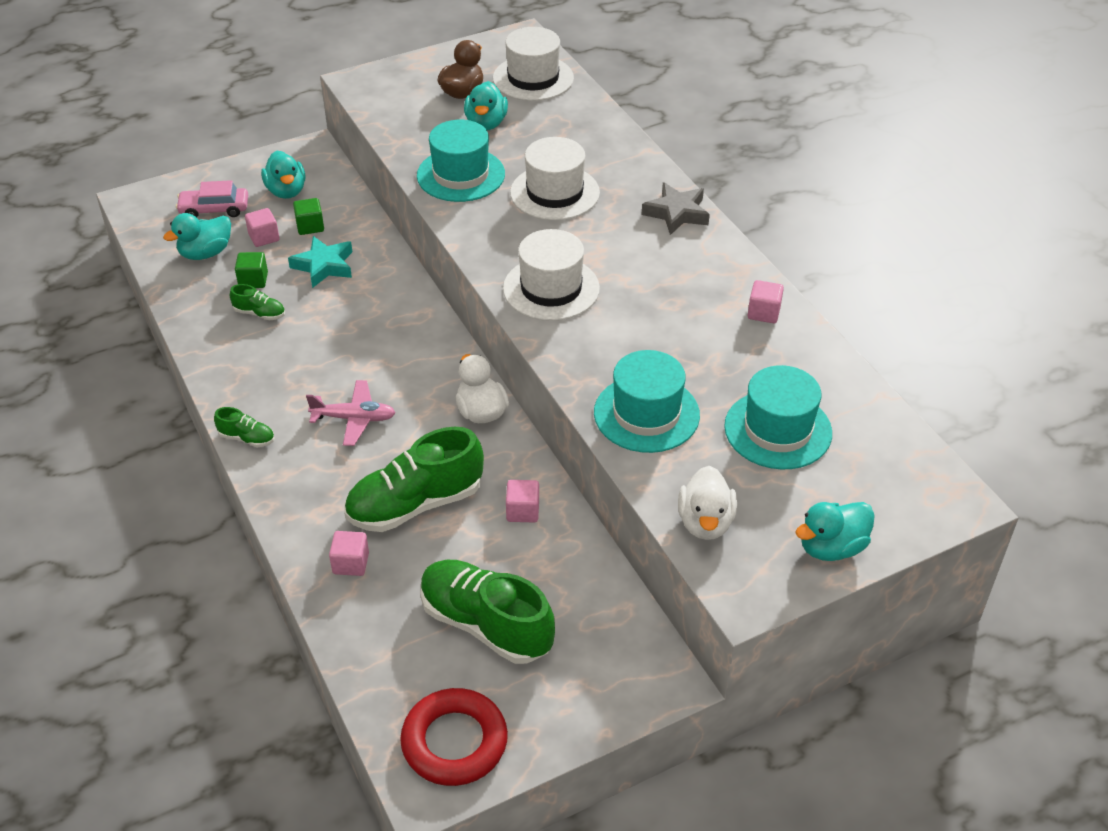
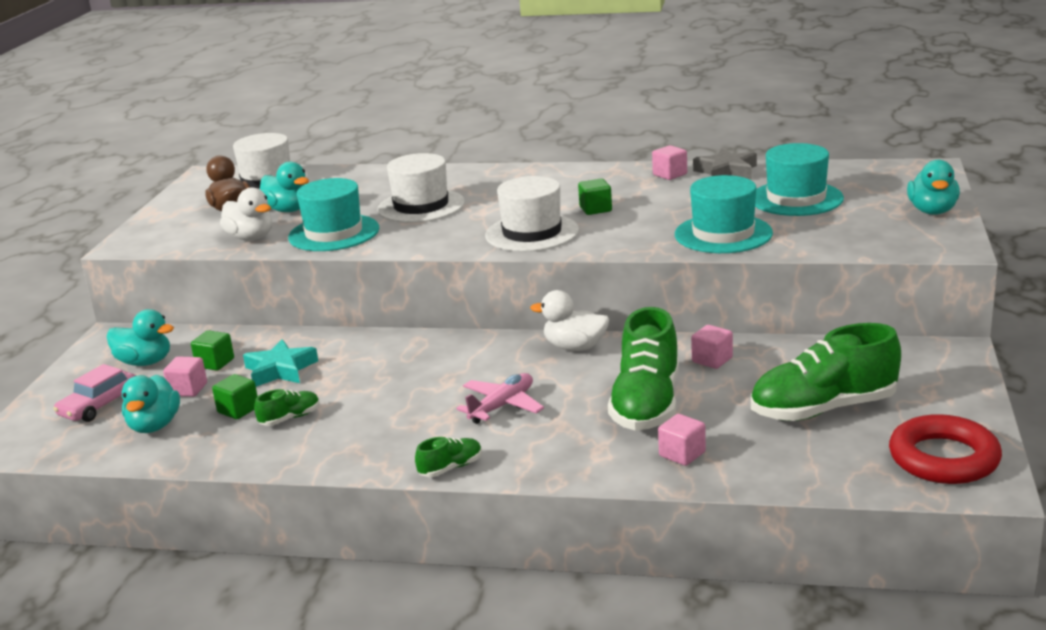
camera: 50 degrees left, 20 degrees down
grey star [642,182,710,235] -> grey star moved to [693,148,757,180]
white duck [678,466,737,540] -> white duck moved to [220,187,272,240]
none -> green cube [578,178,612,215]

